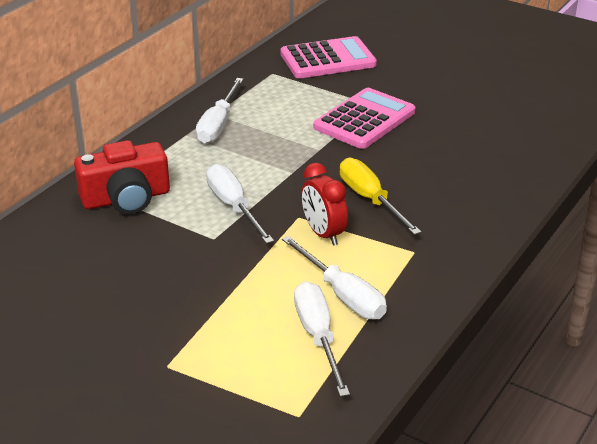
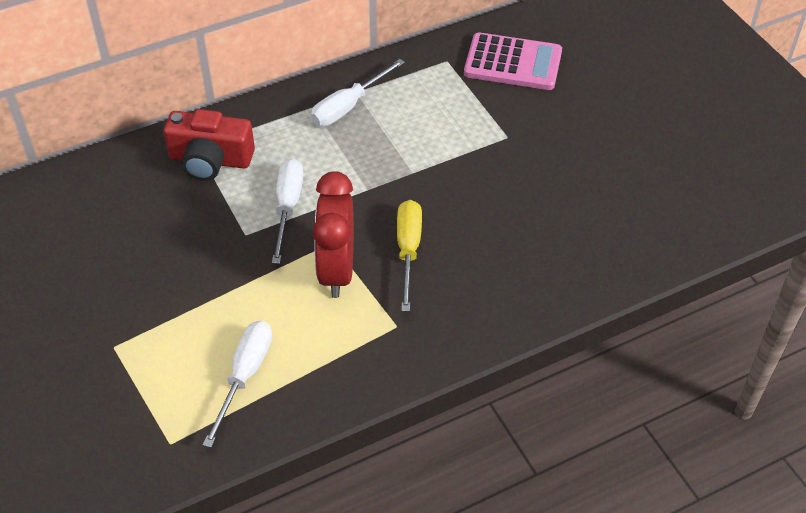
camera: 30 degrees right, 15 degrees up
white screwdriver [282,236,387,320] -> none
red clock [301,163,348,246] -> red clock [313,171,354,298], size x1.54
pink calculator [313,88,416,149] -> none

